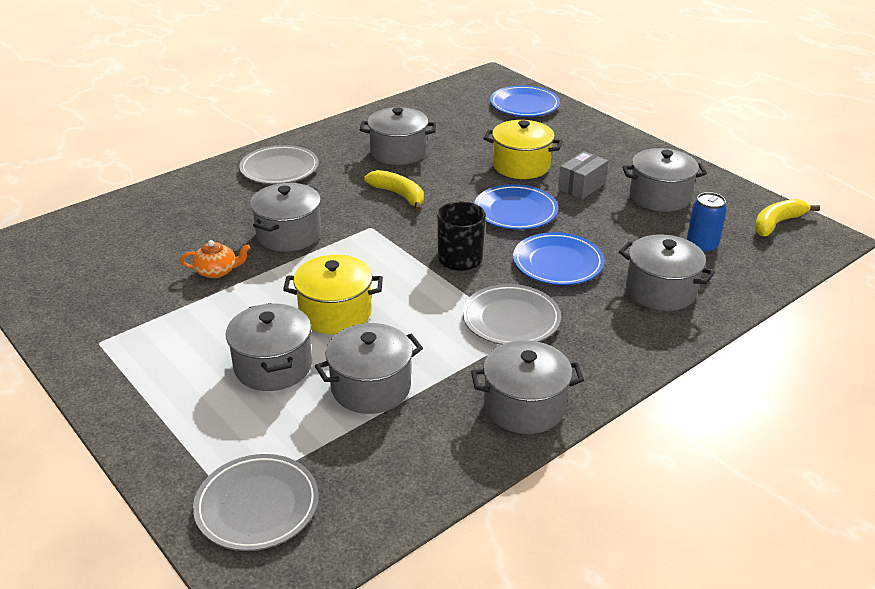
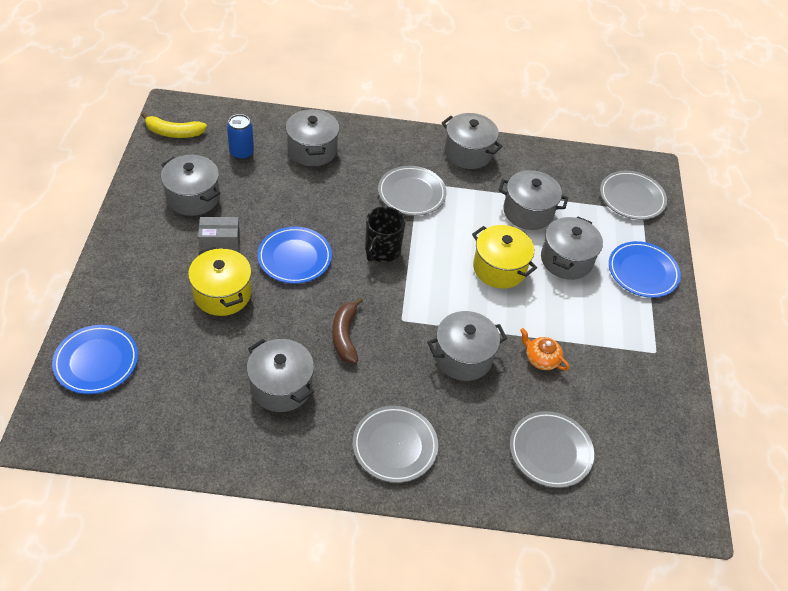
camera: 140 degrees left, 15 degrees up
yellow banana [364,170,424,211] -> brown banana [332,297,363,363]
blue plate [513,232,604,285] -> blue plate moved to [609,241,681,298]
none -> grey plate [510,411,594,488]

